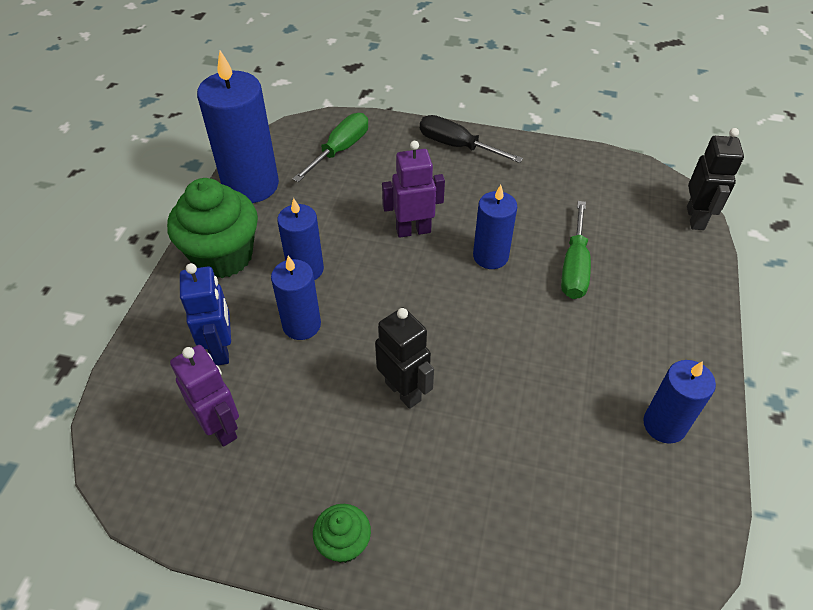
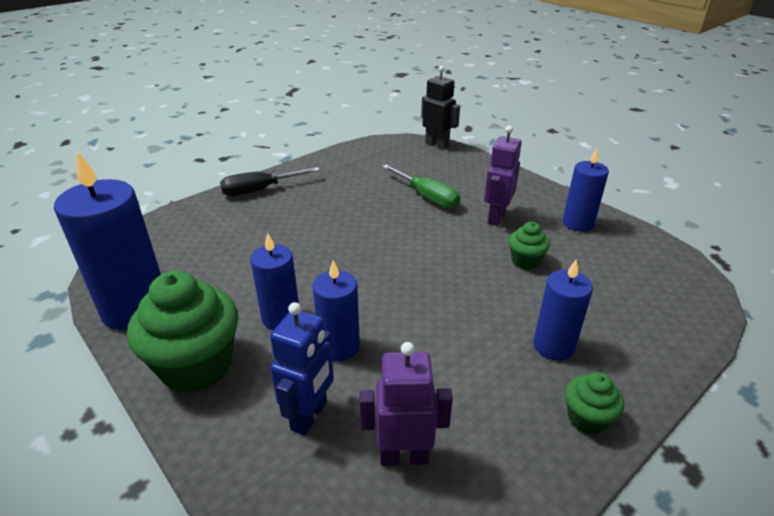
camera: 55 degrees left, 15 degrees down
blue robot [180,263,231,366] -> blue robot turned 90 degrees clockwise [270,302,334,435]
green screwdriver [293,113,368,182] -> none
black robot [375,307,434,409] -> none
purple robot [382,141,445,238] -> purple robot moved to [484,125,522,226]
blue candle [473,185,517,269] -> blue candle moved to [533,259,593,361]
none -> green cupcake [509,222,550,270]

